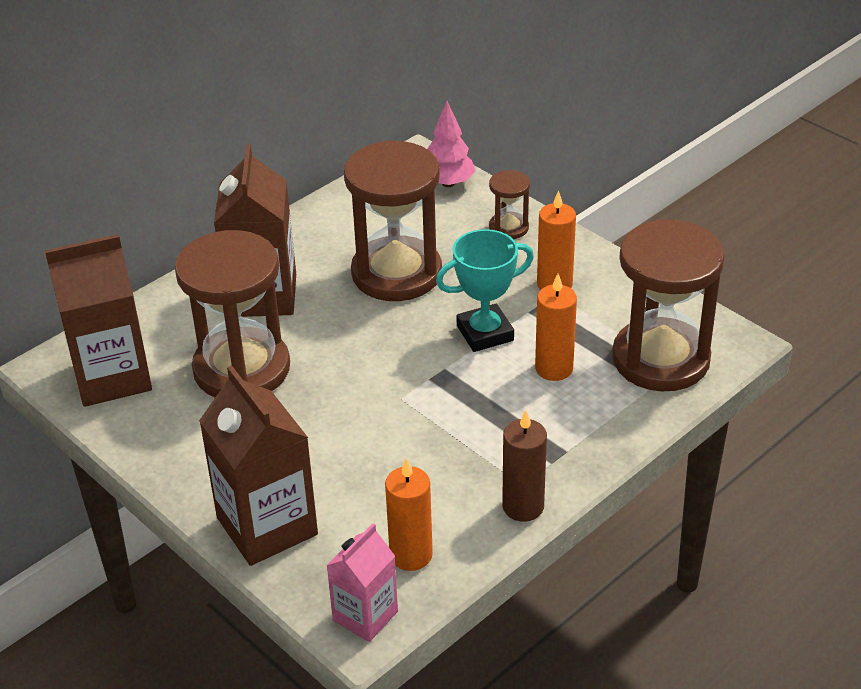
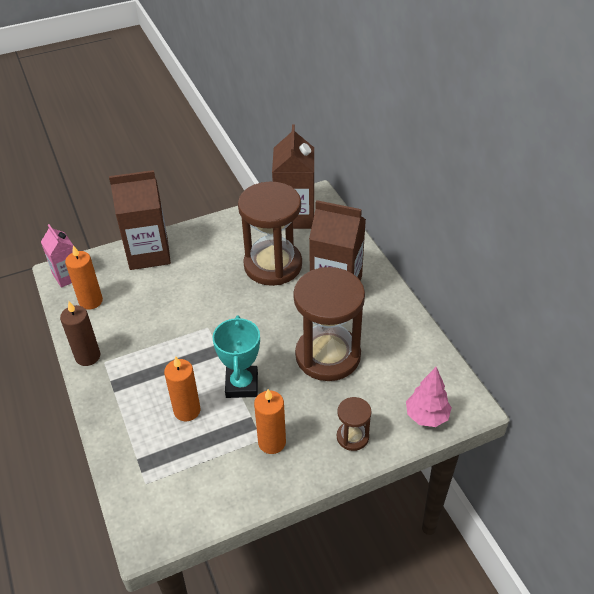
camera: 110 degrees right, 5 degrees up
brown hourglass [612,219,725,391] -> none

